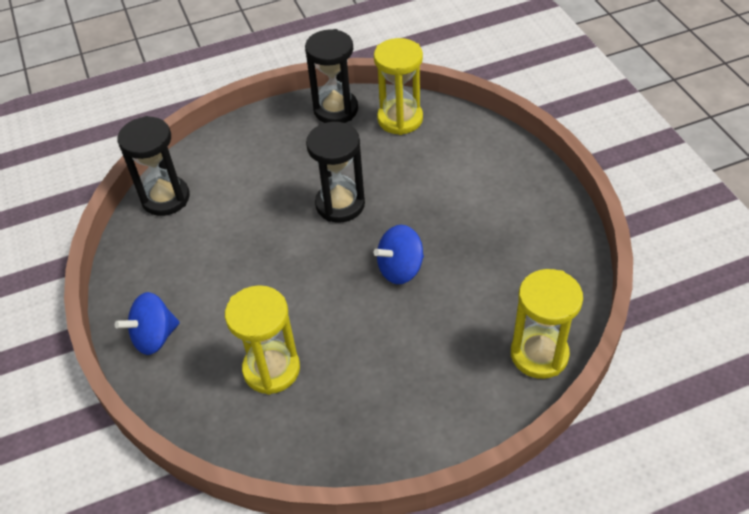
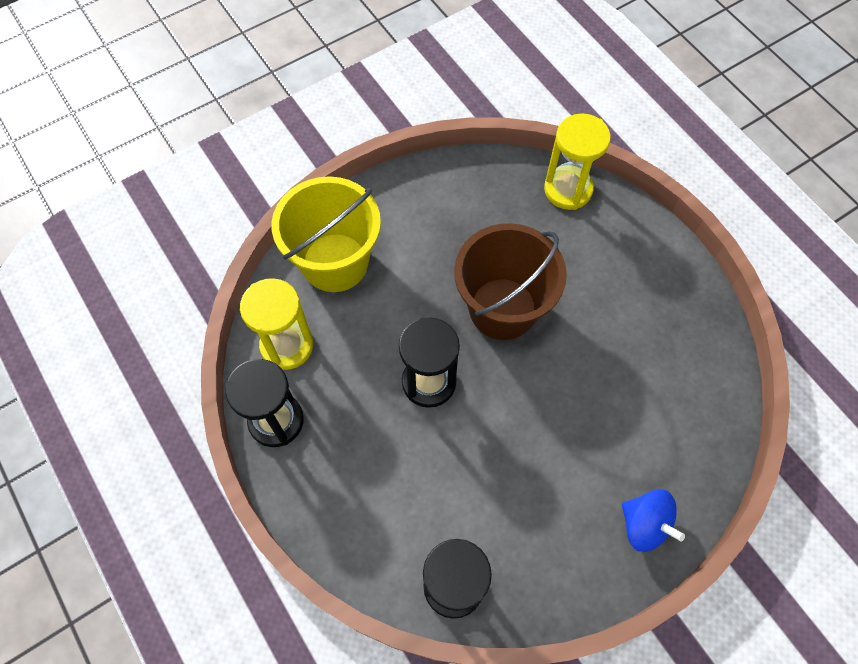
camera: 105 degrees left, 15 degrees up
yellow hourglass [225,285,300,395] -> none
blue spinning top [374,225,424,284] -> brown bucket [454,223,567,340]
none -> yellow bucket [271,176,381,292]

